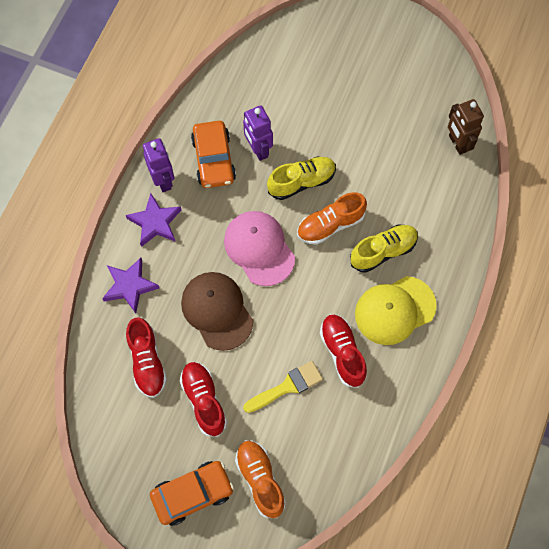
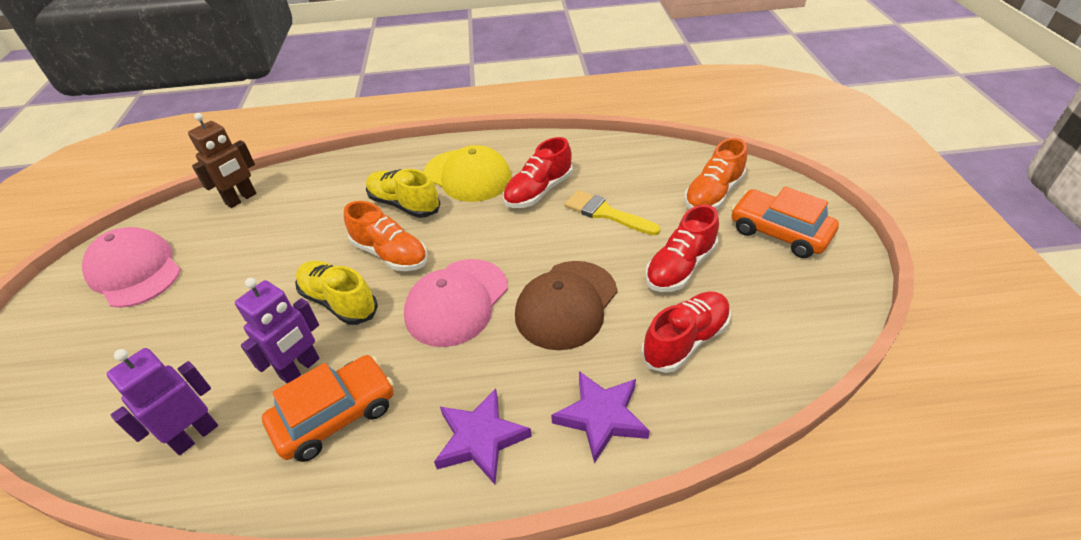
camera: 115 degrees left, 25 degrees down
purple robot [143,138,174,192] -> purple robot moved to [107,348,218,455]
none -> pink cap [82,227,181,308]

